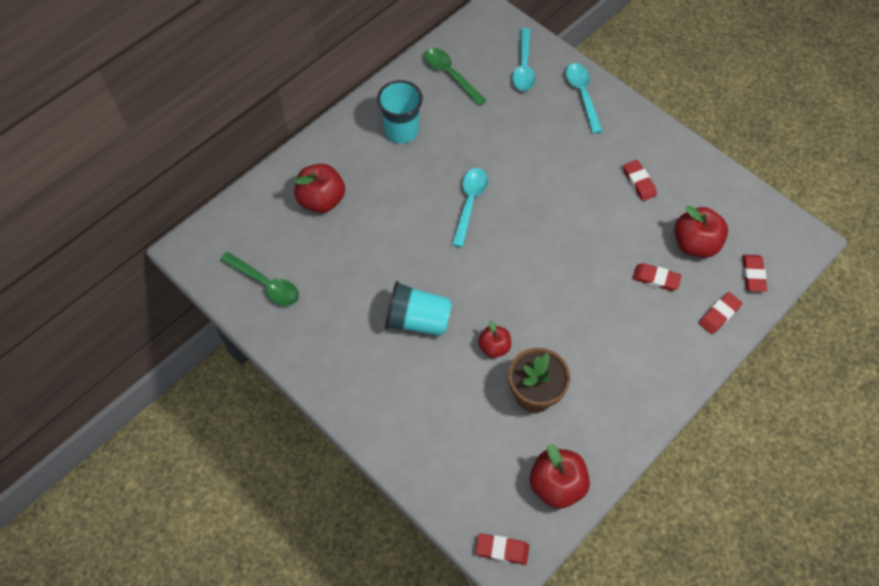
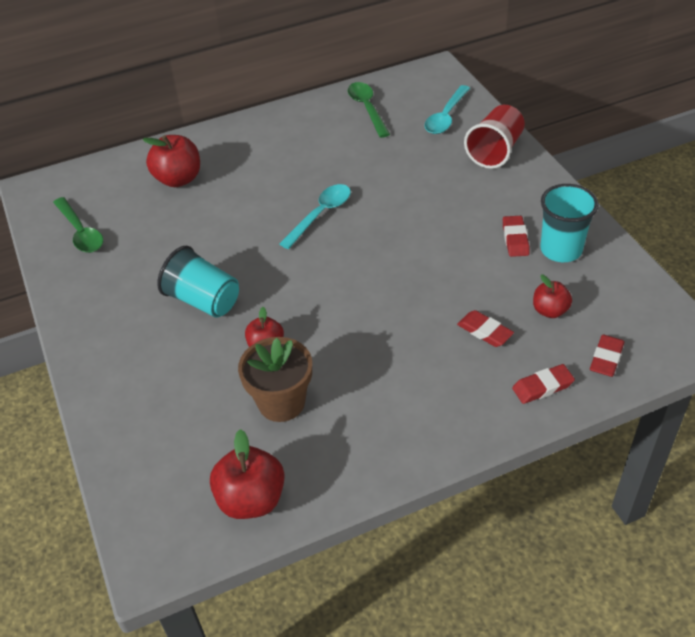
camera: 25 degrees right, 15 degrees down
turquoise cup [377,80,423,143] -> turquoise cup moved to [540,184,599,262]
red eraser [476,533,529,565] -> none
turquoise spoon [566,63,602,134] -> red cup [464,105,525,169]
red apple [674,206,728,258] -> red apple [533,275,572,318], size x0.61

